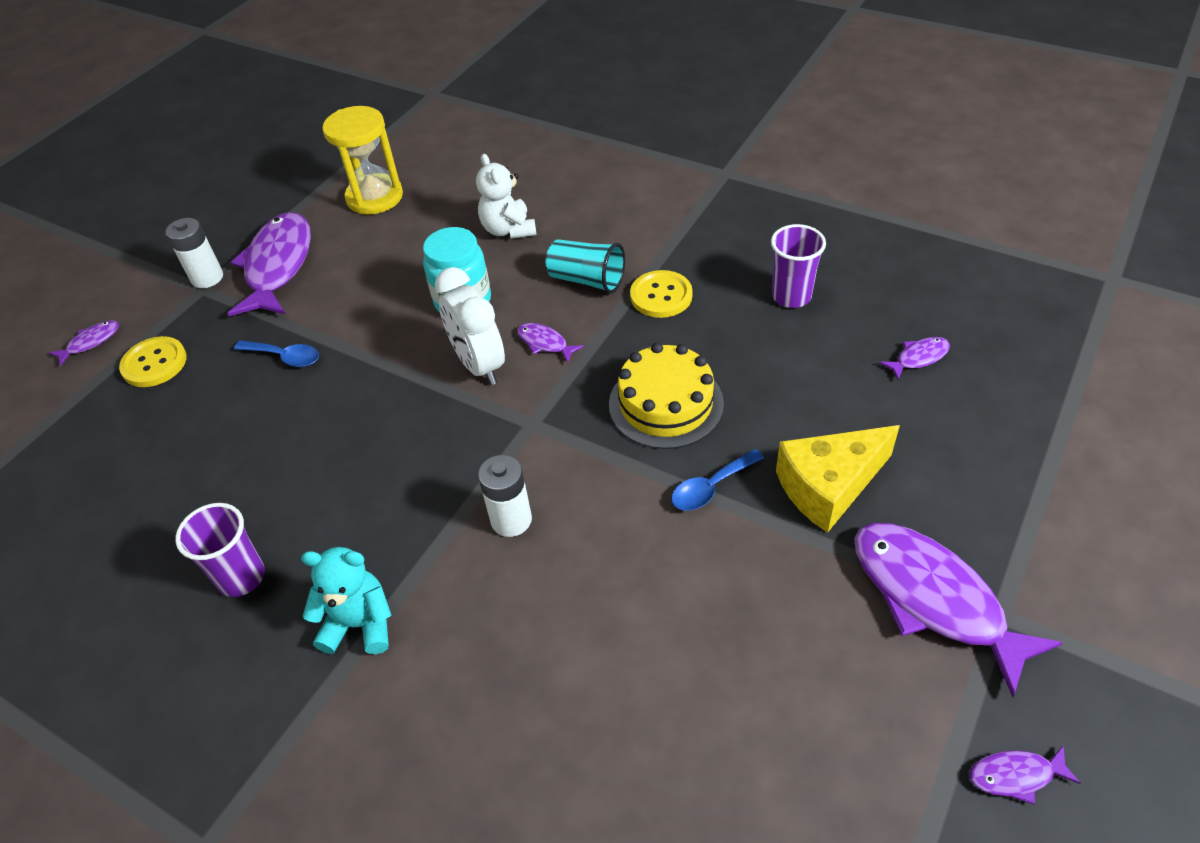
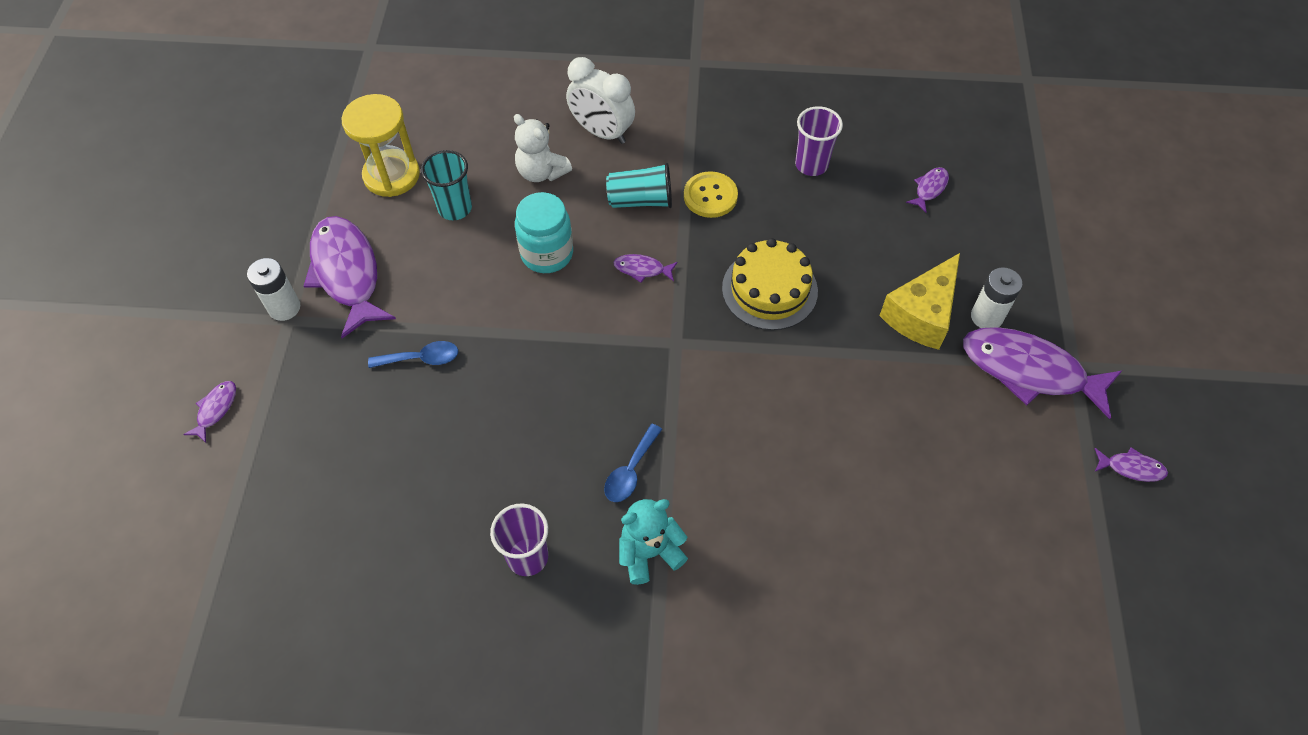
camera: 30 degrees left, 10 degrees up
yellow button [119,336,187,387] -> none
white clock [435,267,505,385] -> white clock moved to [566,57,635,144]
white battery [478,455,532,537] -> white battery moved to [971,267,1023,328]
blue spoon [671,449,764,511] -> blue spoon moved to [604,424,662,502]
purple fish [970,745,1081,804] -> purple fish turned 135 degrees counterclockwise [1094,447,1168,482]
none -> turquoise cup [421,150,472,220]

